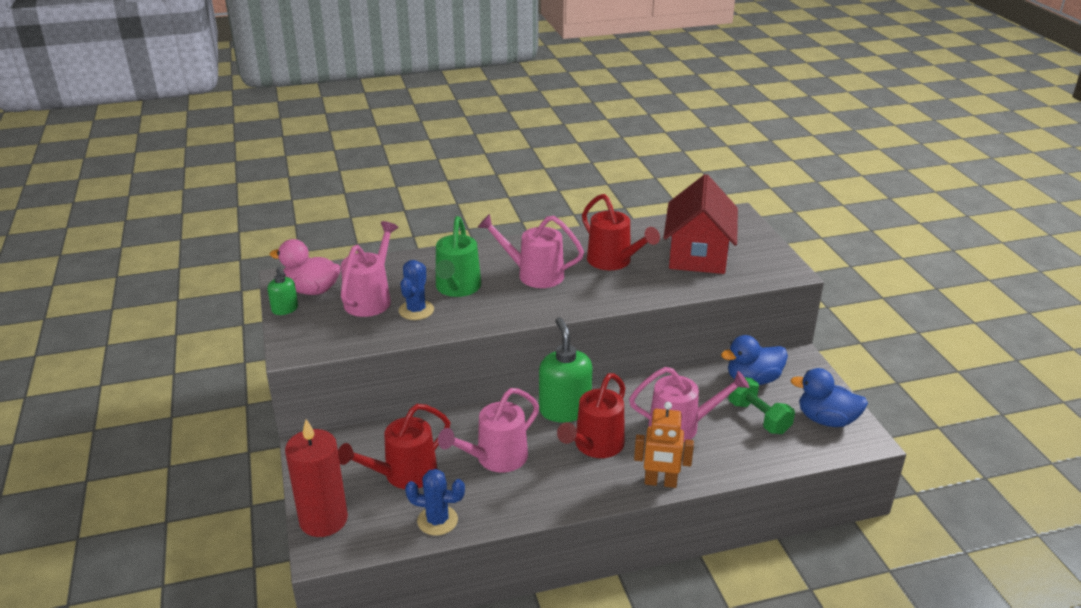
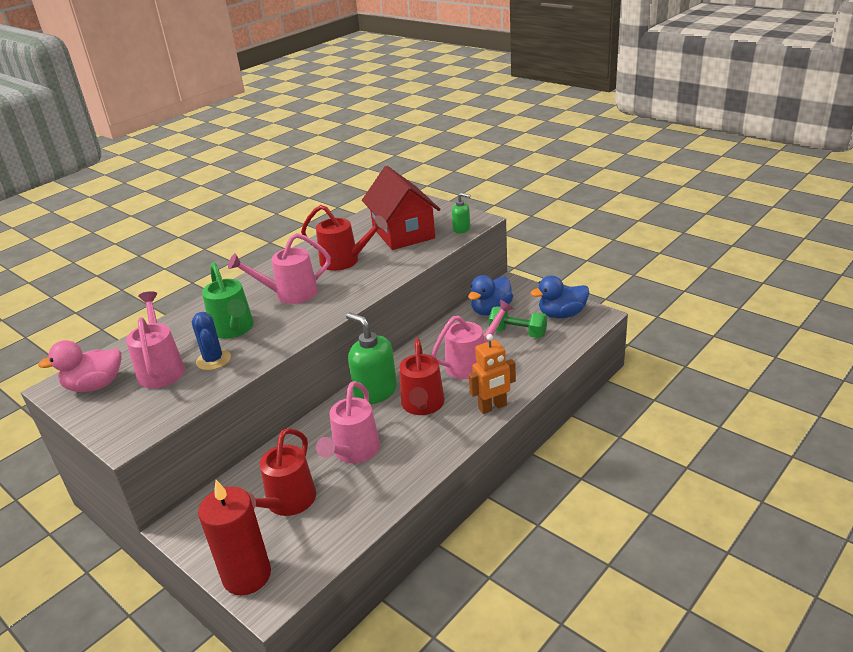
camera: 30 degrees left, 0 degrees up
green soap dispenser [268,267,298,315] -> green soap dispenser moved to [452,193,471,234]
blue cactus [405,469,465,536] -> none

